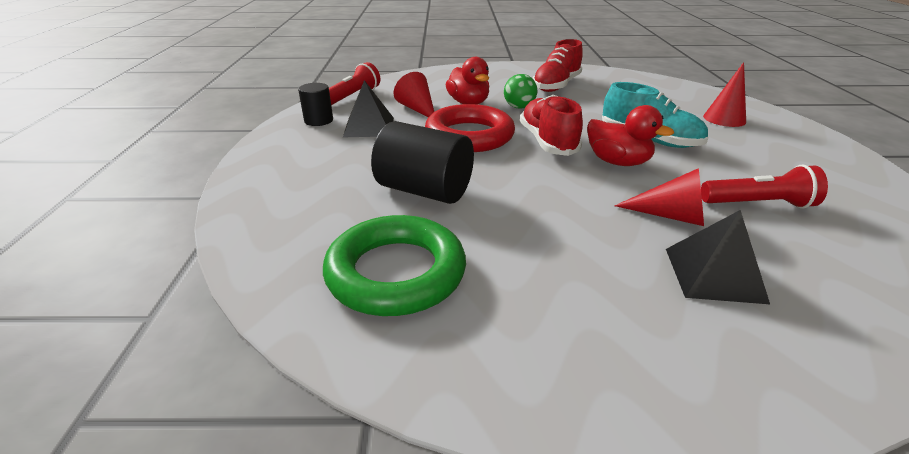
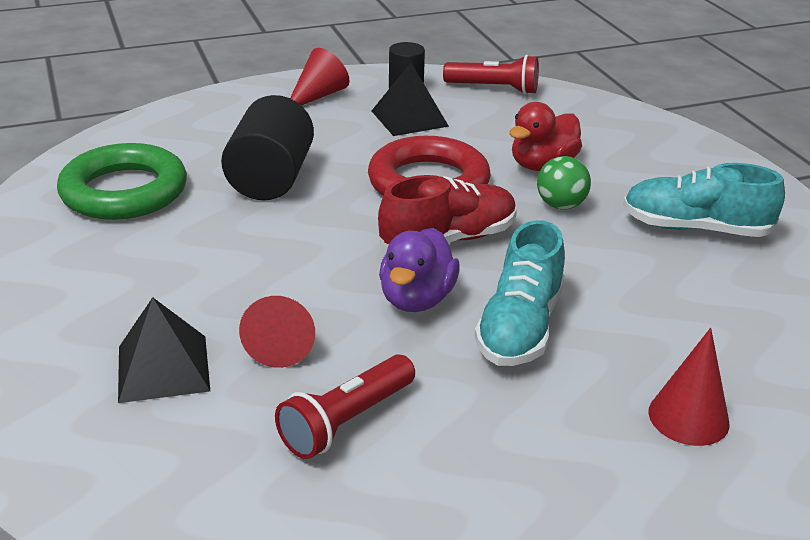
camera: 70 degrees right, 0 degrees up
red cone [393,72,434,117] -> red cone moved to [290,48,350,106]
red shoe [533,39,583,92] -> turquoise shoe [623,163,785,237]
red duck [587,105,674,166] -> purple duck [379,228,460,312]
red flashlight [701,164,828,208] -> red flashlight turned 60 degrees clockwise [275,354,415,459]

